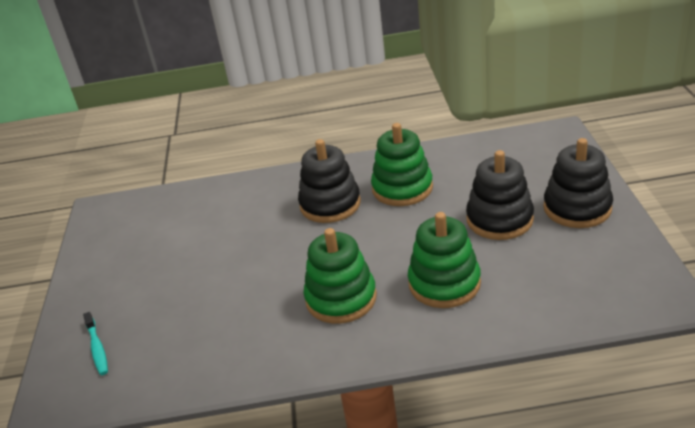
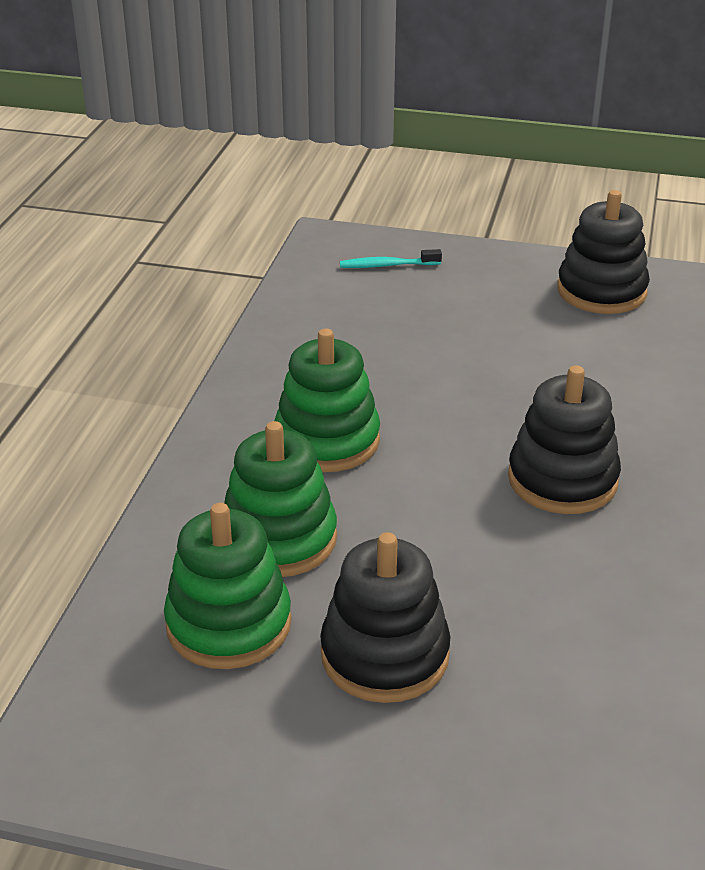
camera: 105 degrees right, 0 degrees up
green stacking toy [371,123,433,206] -> green stacking toy moved to [164,503,292,669]
black stacking toy [543,138,613,228] -> black stacking toy moved to [557,190,650,314]

